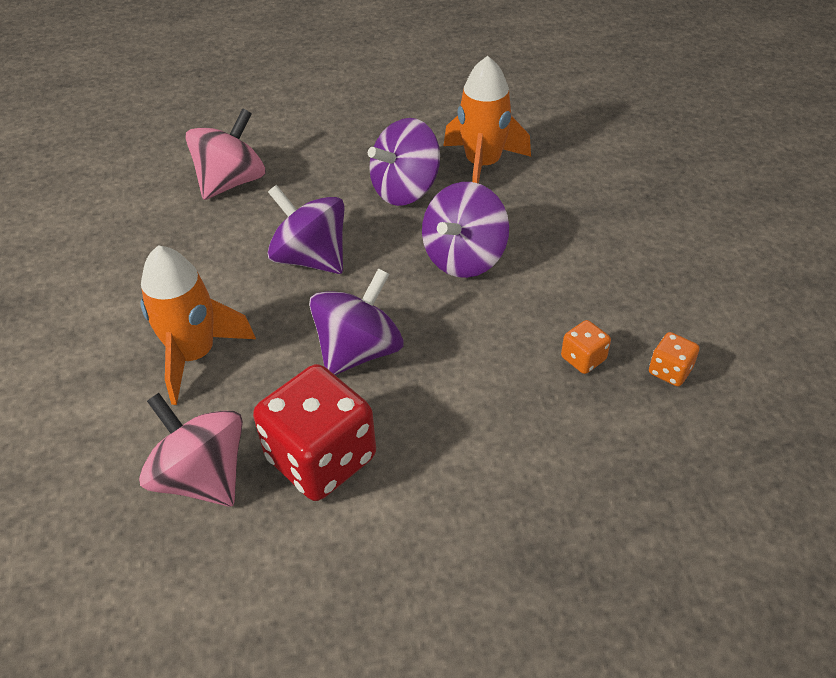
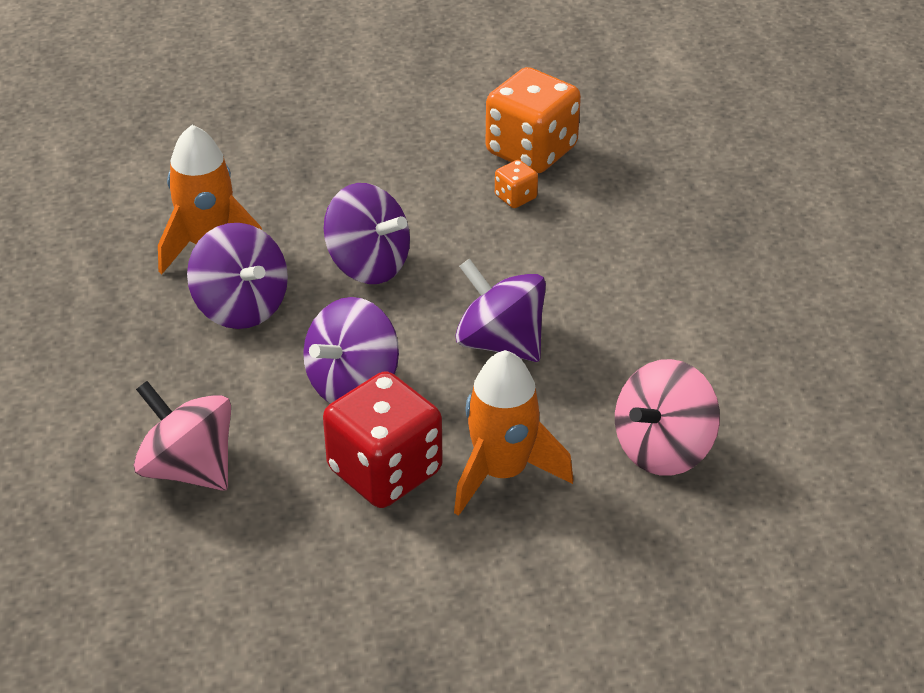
camera: 90 degrees left, 5 degrees down
red dice [253,364,376,501] -> red dice moved to [323,371,443,508]
orange dice [649,332,700,387] -> orange dice [486,67,581,173], size x2.25

